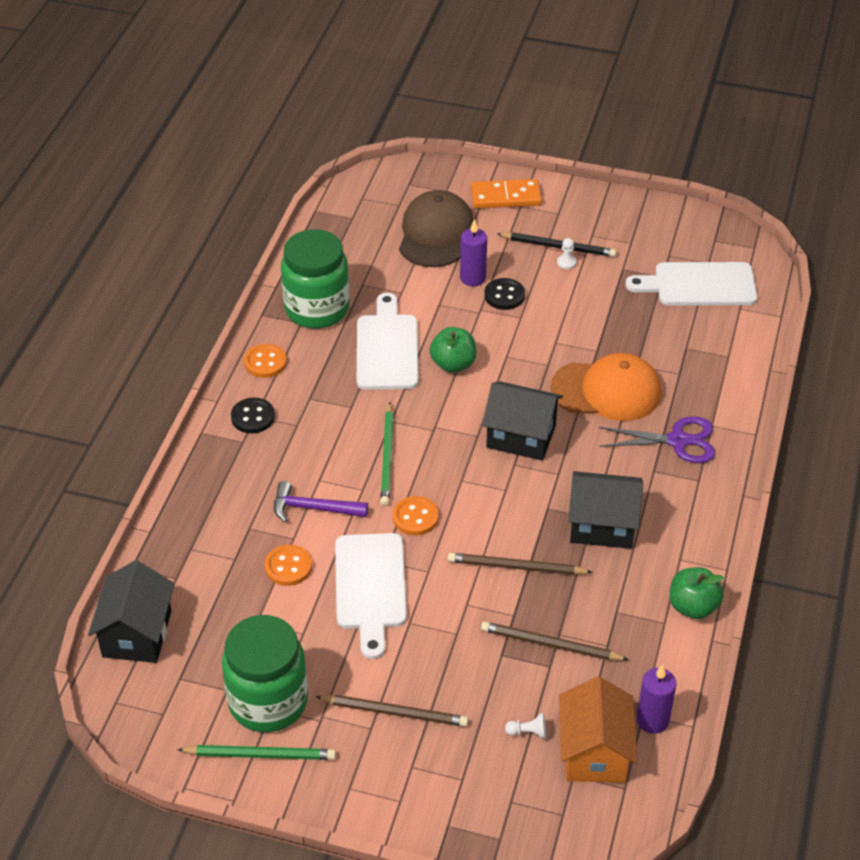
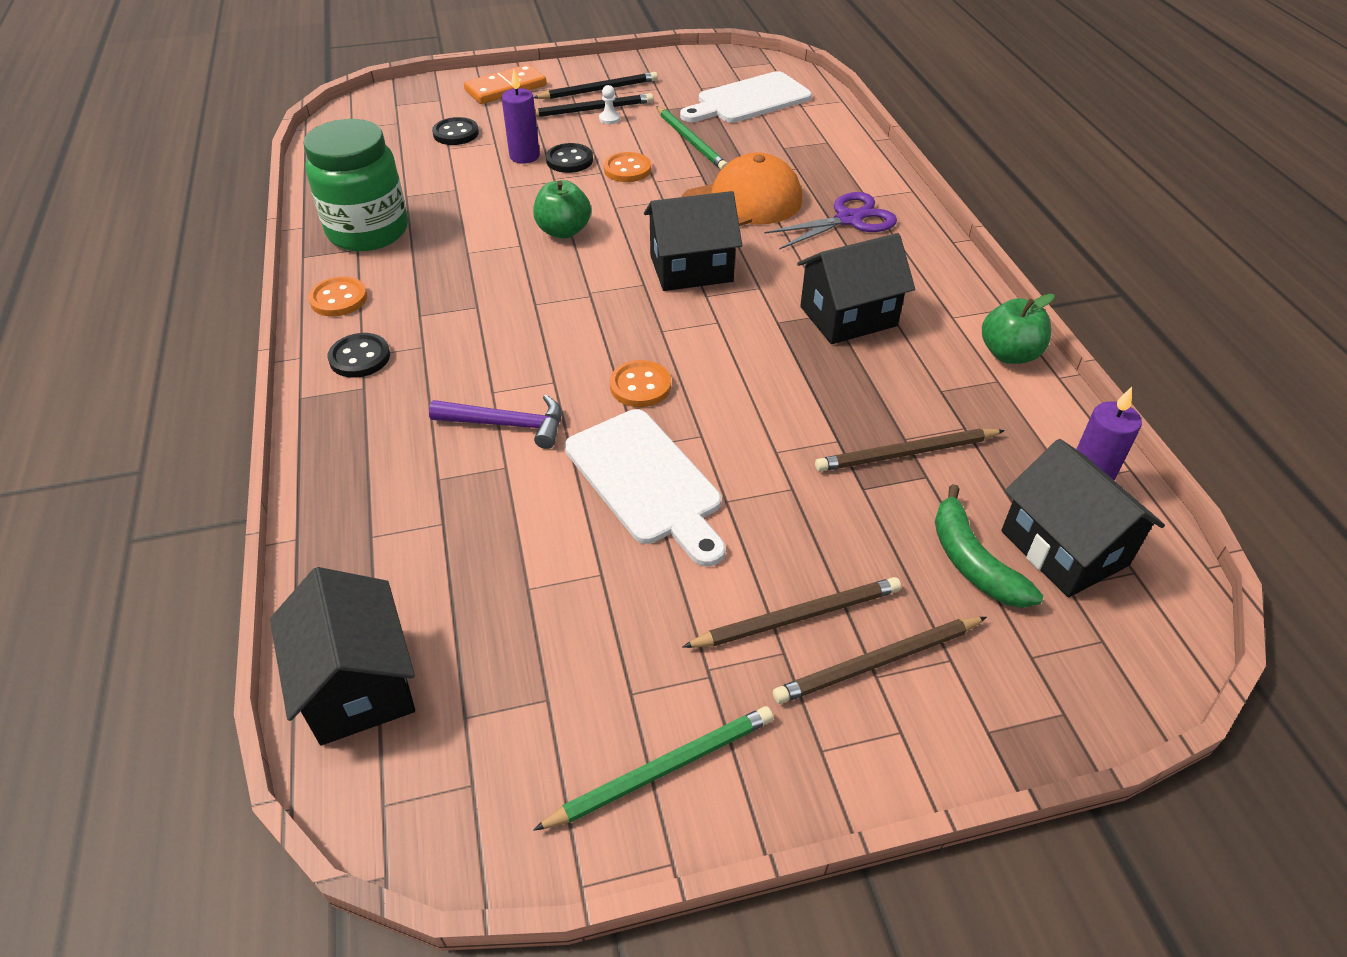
camera: 30 degrees left, 0 degrees up
green jar [222,615,308,732] -> none
orange button [265,545,312,586] -> orange button moved to [604,152,651,182]
purple hammer [274,481,368,523] -> purple hammer turned 150 degrees counterclockwise [429,395,561,449]
white cutting board [357,293,419,390] -> none
green pencil [380,402,394,506] -> green pencil moved to [656,106,728,170]
brown cap [399,190,474,267] -> black button [432,117,479,145]
brown pencil [448,553,592,575] -> brown pencil moved to [773,617,987,704]
white pawn [505,713,546,739] -> green banana [935,484,1043,608]
orange house [559,677,638,783] -> black house [1001,439,1165,597]
none -> black pencil [533,72,658,99]

